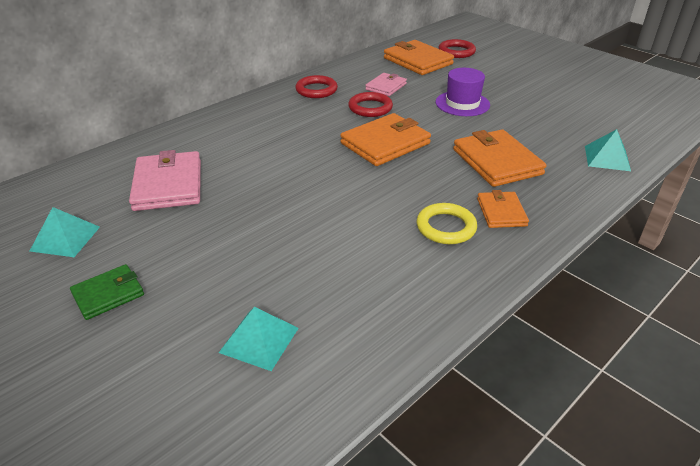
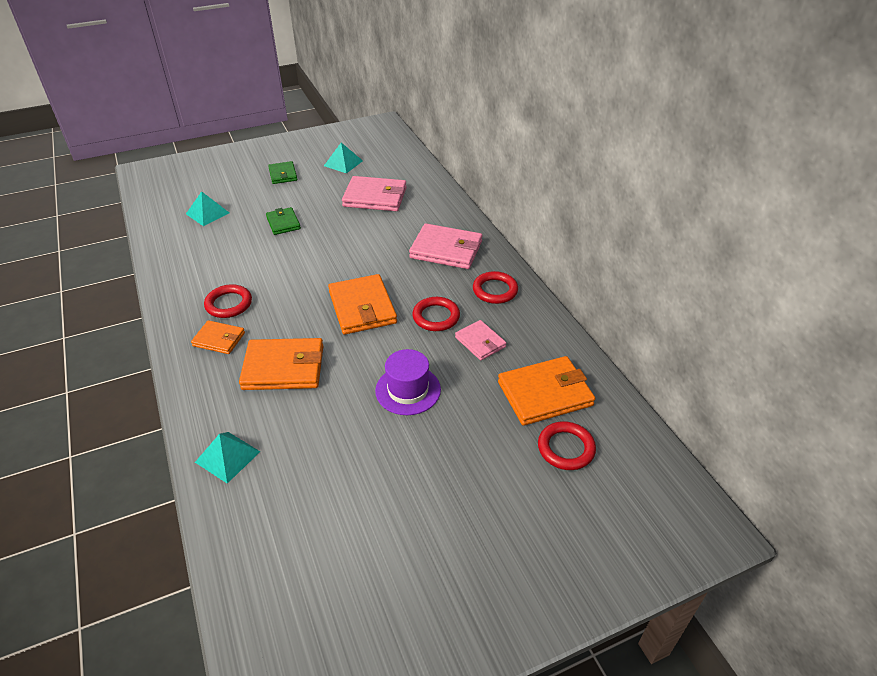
camera: 110 degrees right, 5 degrees up
yellow ring [417,203,477,244] -> red ring [204,284,252,318]
none -> green wallet [266,207,301,235]
none -> pink wallet [409,223,482,269]

